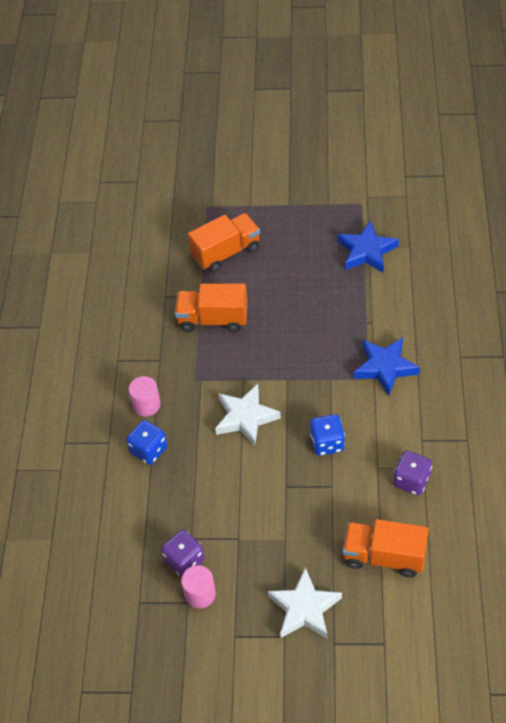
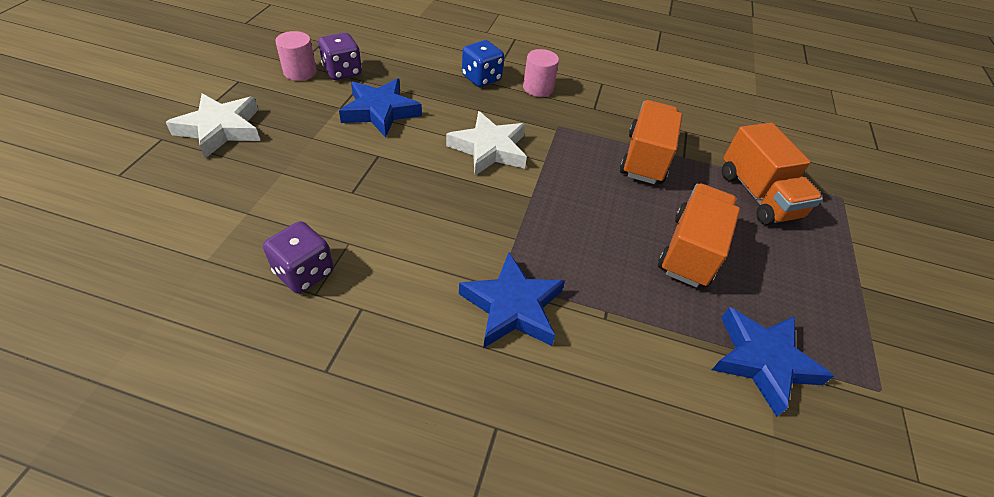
camera: 95 degrees right, 5 degrees down
blue dice [310,414,345,456] -> none
orange truck [343,519,429,578] -> orange truck moved to [658,183,740,288]
none -> blue star [339,78,422,138]

